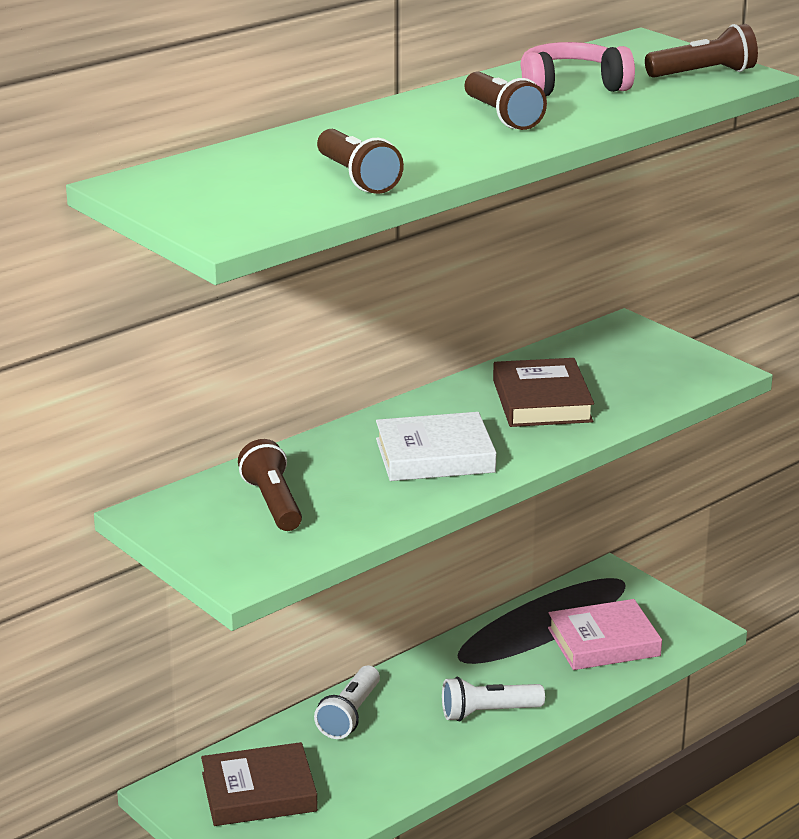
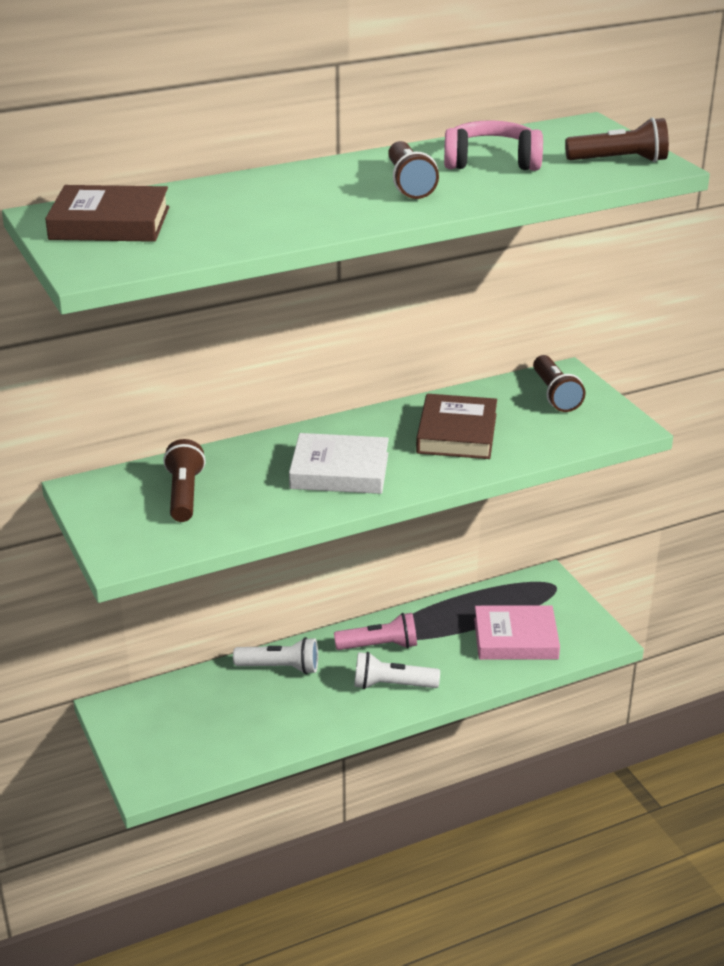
camera: 15 degrees right, 5 degrees up
brown book [201,742,318,826] -> brown book moved to [45,185,169,242]
white flashlight [314,665,380,739] -> white flashlight turned 120 degrees counterclockwise [233,637,318,674]
brown flashlight [317,129,404,194] -> brown flashlight moved to [533,355,586,412]
none -> pink flashlight [334,613,417,650]

